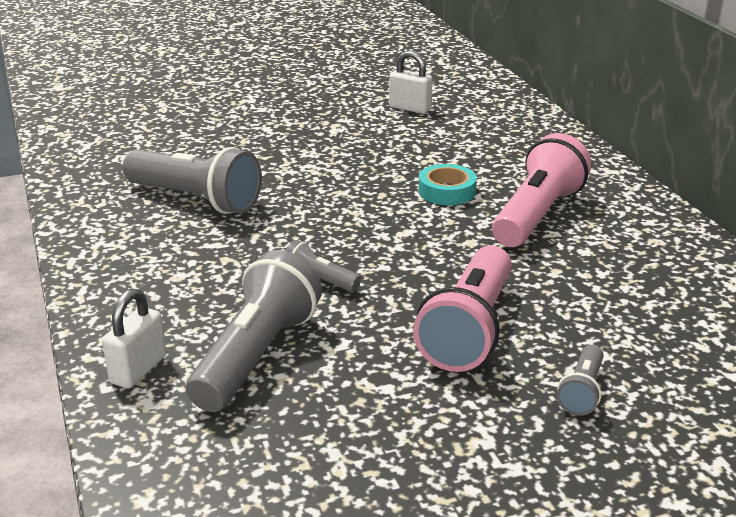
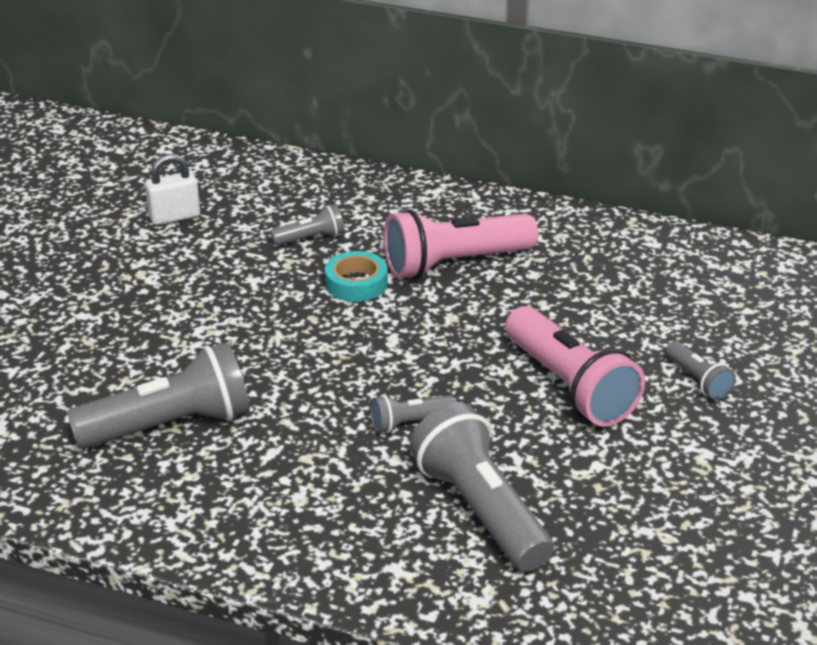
camera: 50 degrees left, 5 degrees up
white padlock [102,289,166,389] -> none
pink flashlight [492,133,591,247] -> pink flashlight turned 90 degrees counterclockwise [384,209,538,279]
none -> grey flashlight [270,204,344,246]

